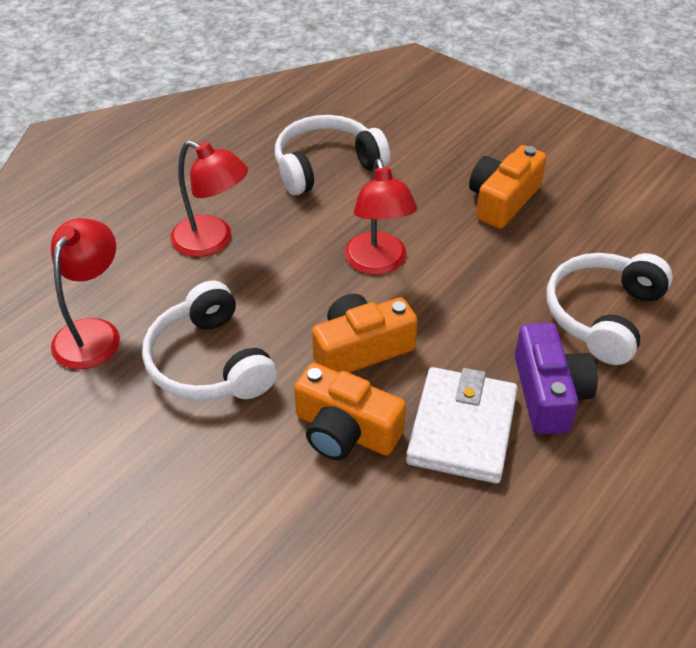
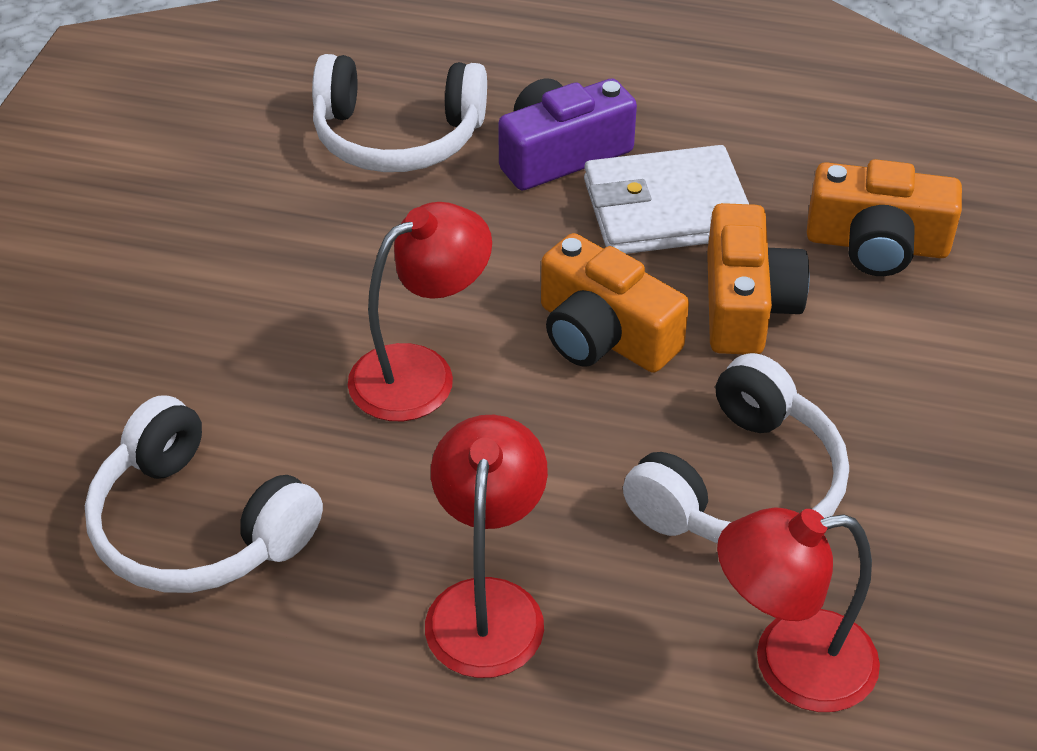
camera: 115 degrees left, 0 degrees up
orange camera [469,145,547,229] -> orange camera moved to [807,159,962,276]

